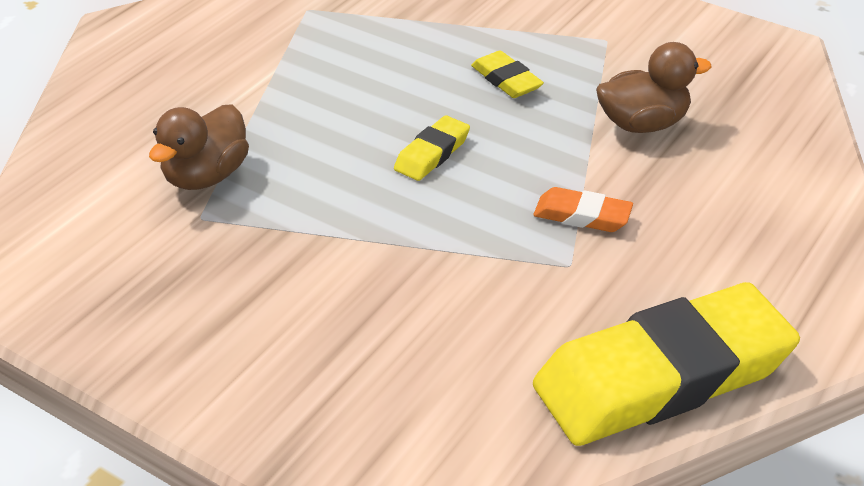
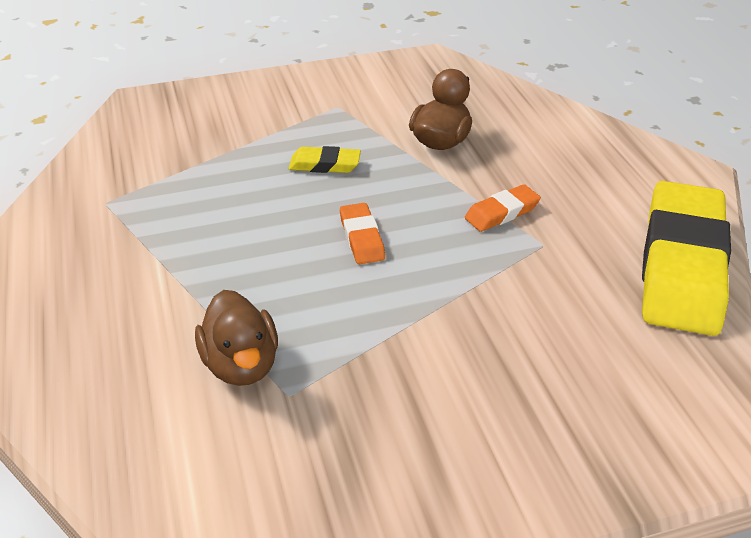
camera: 50 degrees left, 0 degrees up
yellow eraser [394,115,470,181] -> orange eraser [340,203,385,264]

